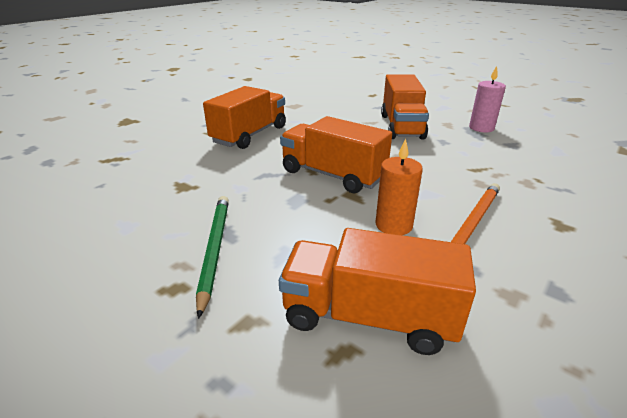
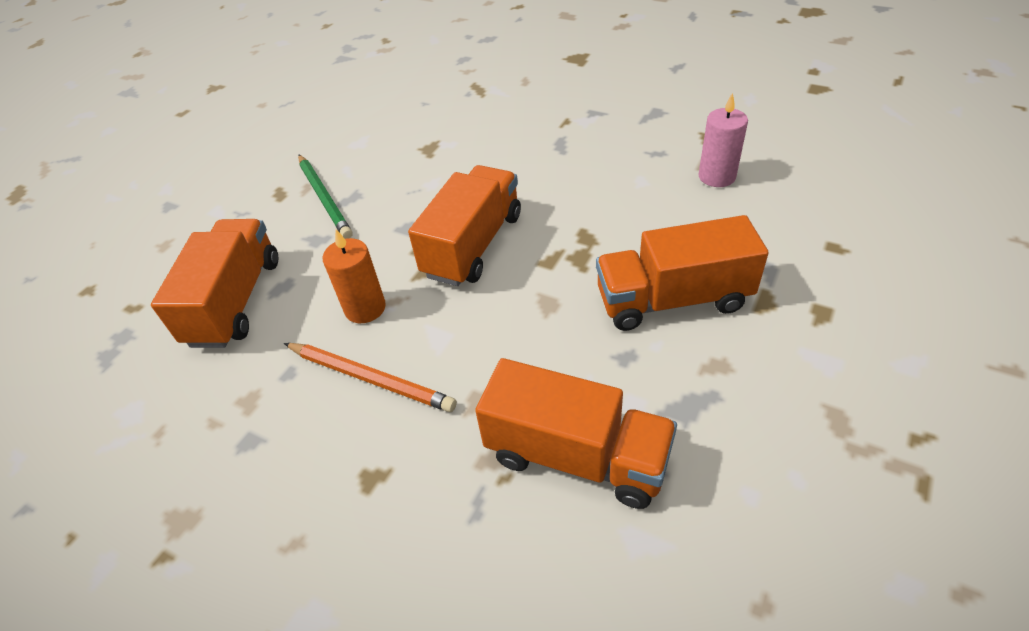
camera: 85 degrees right, 15 degrees up
green pencil [196,196,229,319] -> green pencil turned 75 degrees clockwise [298,155,353,239]
orange truck [203,86,286,149] -> orange truck moved to [475,358,677,509]
pink candle [469,66,506,132] -> pink candle moved to [698,93,748,187]

